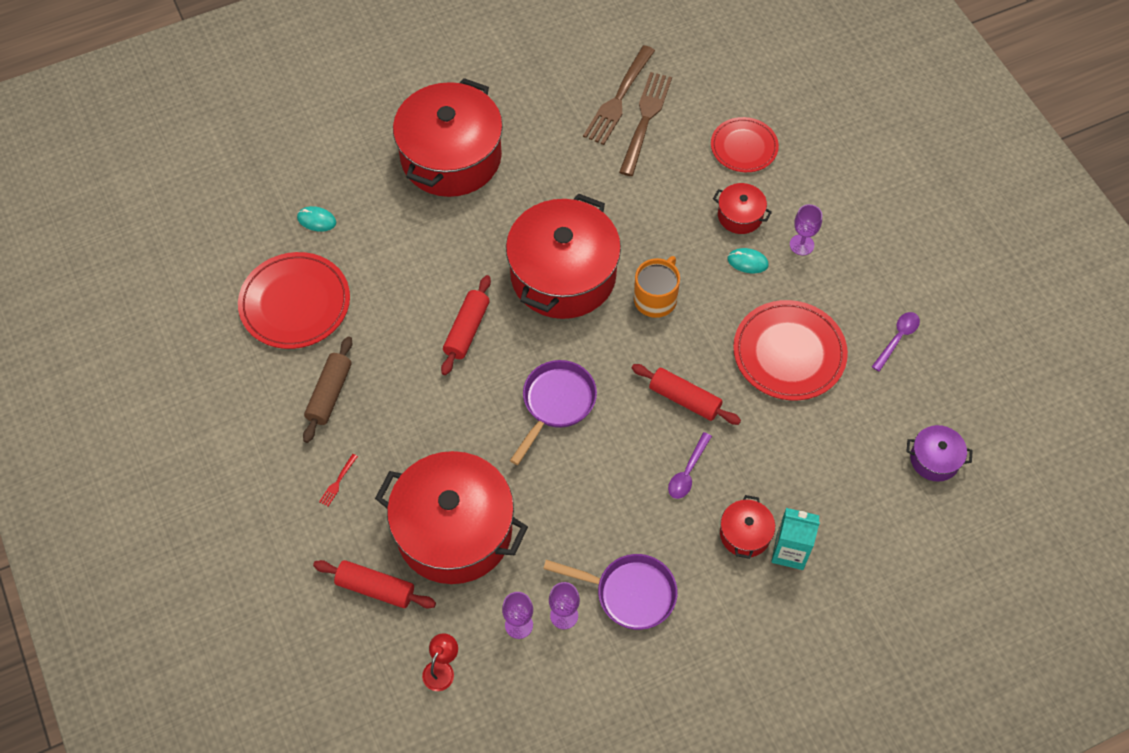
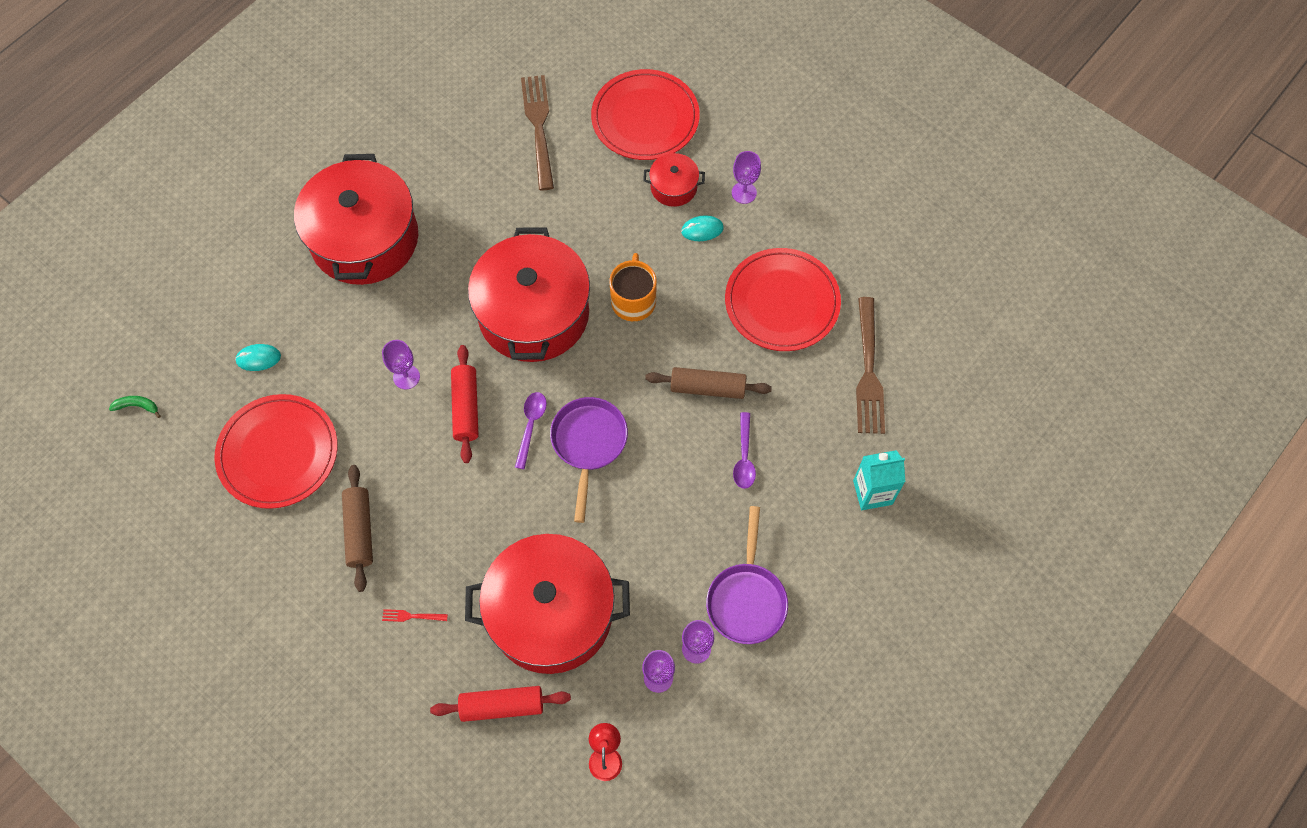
camera: 25 degrees left, 5 degrees up
red fork [319,454,358,507] -> red fork turned 90 degrees clockwise [382,609,448,622]
purple pan [543,554,678,630] -> purple pan turned 105 degrees clockwise [706,506,788,644]
brown fork [583,45,655,145] -> brown fork moved to [856,297,885,434]
red rolling pin [632,364,741,425] -> brown rolling pin [645,367,772,399]
red plate [711,117,779,172] -> red plate [591,69,700,160], size x1.55
red pot [720,495,775,559] -> none
purple spoon [872,312,920,372] -> purple spoon moved to [515,392,547,469]
purple pot [906,425,973,482] -> none
none -> green banana [109,396,161,418]
none -> purple goblet [382,340,420,389]

